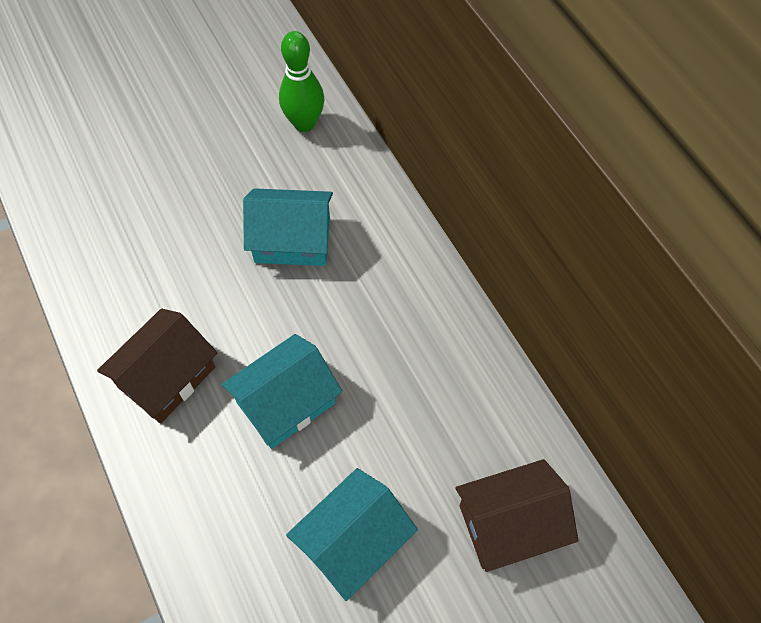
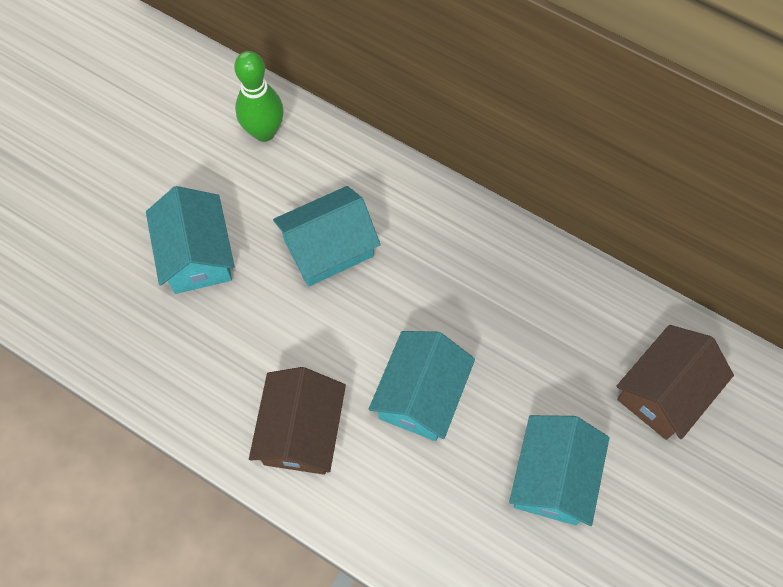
camera: 30 degrees left, 5 degrees up
none -> turquoise house [146,186,235,294]

